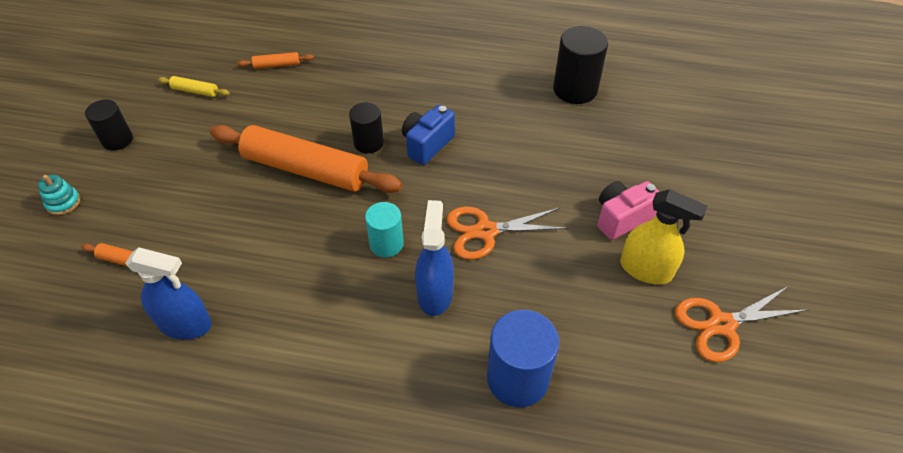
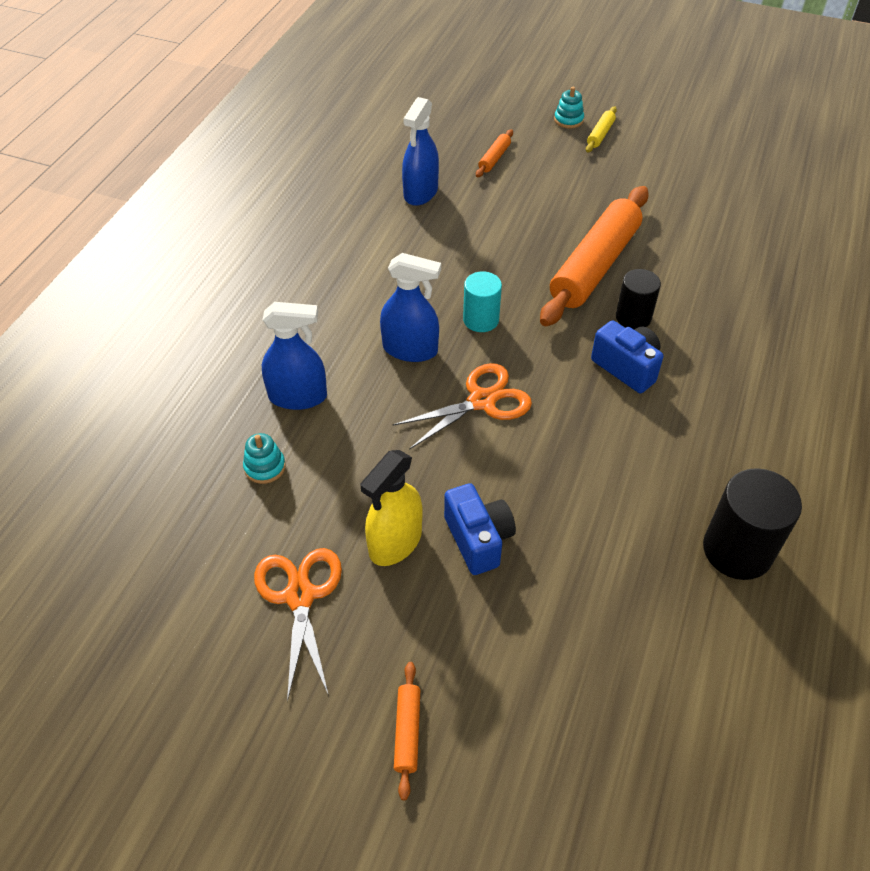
camera: 100 degrees right, 0 degrees up
black cylinder [85,99,133,151] -> none
yellow rolling pin [158,76,230,97] -> yellow rolling pin moved to [586,107,617,153]
orange rolling pin [237,52,314,69] -> orange rolling pin moved to [394,662,420,800]
orange scissors [446,207,568,260] -> orange scissors turned 60 degrees clockwise [392,363,532,450]
blue cylinder [487,310,559,407] -> blue spray bottle [262,302,327,410]
pink camera [597,181,660,240] -> blue camera [444,483,516,575]
none -> turquoise stacking toy [243,433,286,484]

